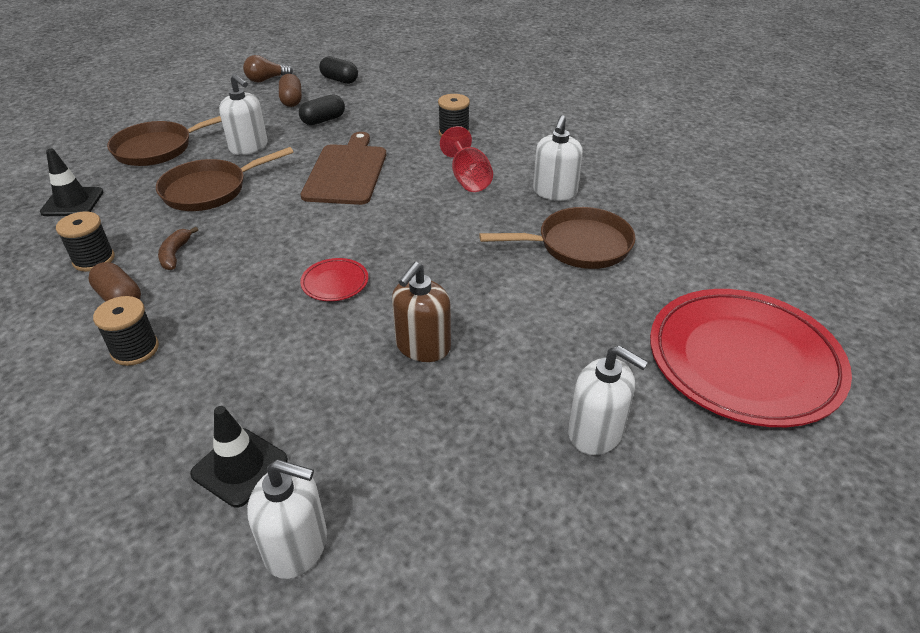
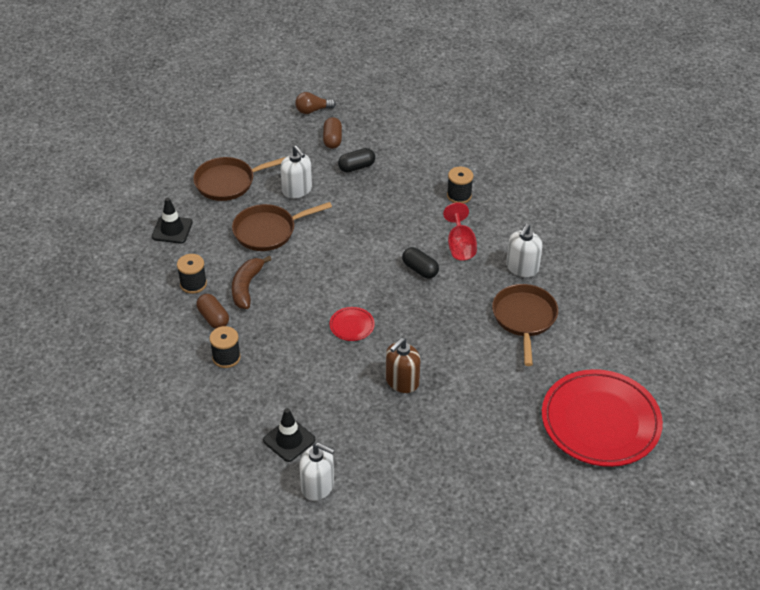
camera: 10 degrees right, 5 degrees up
brown banana [158,227,198,270] -> brown banana [232,256,272,309], size x1.60
brown cutting board [301,132,386,205] -> none
black capsule [319,56,358,84] -> black capsule moved to [402,247,439,279]
brown pan [479,207,636,269] -> brown pan turned 90 degrees counterclockwise [492,284,558,366]
white soap dispenser [568,345,648,455] -> none

